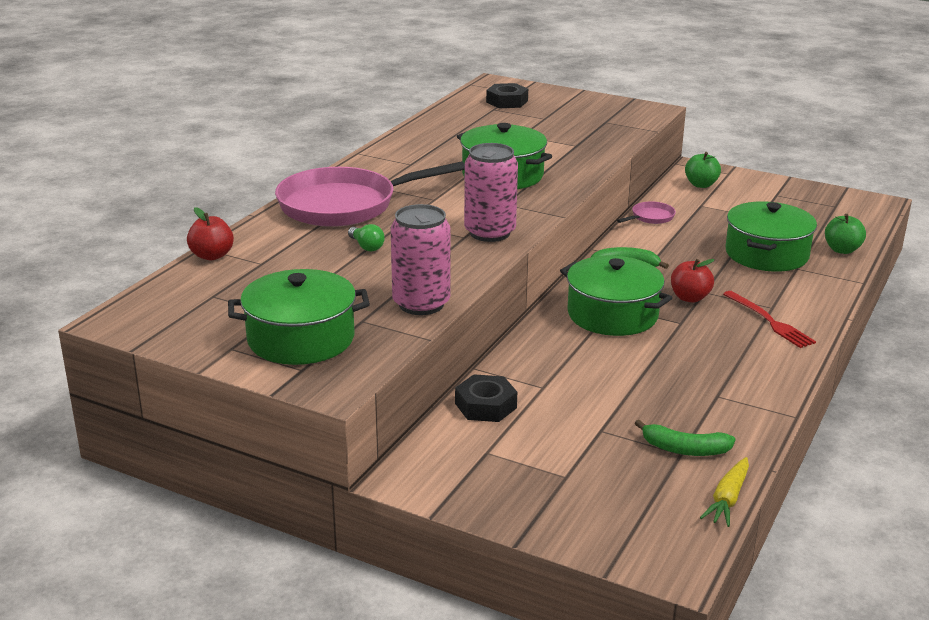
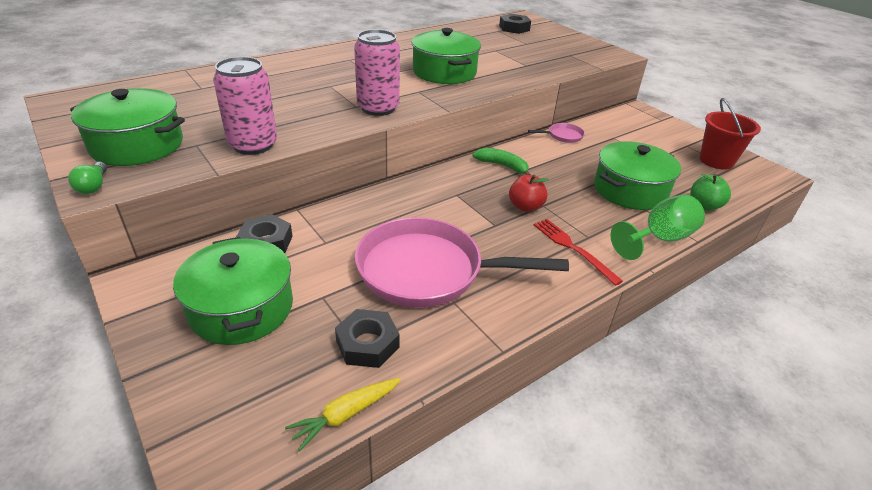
camera: 25 degrees right, 10 degrees up
red apple [187,207,234,260] -> none
pink pan [275,161,465,227] -> pink pan moved to [355,217,569,308]
green light bulb [348,224,385,252] -> green light bulb moved to [68,162,107,194]
green pot [560,256,672,336] -> green pot moved to [173,237,293,345]
green banana [635,420,735,456] -> black nut [335,309,400,368]
green apple [685,152,721,188] -> none
red fork [723,291,816,348] -> red fork turned 150 degrees clockwise [534,219,623,286]
none -> green goblet [610,194,705,260]
none -> red bucket [700,98,761,170]

